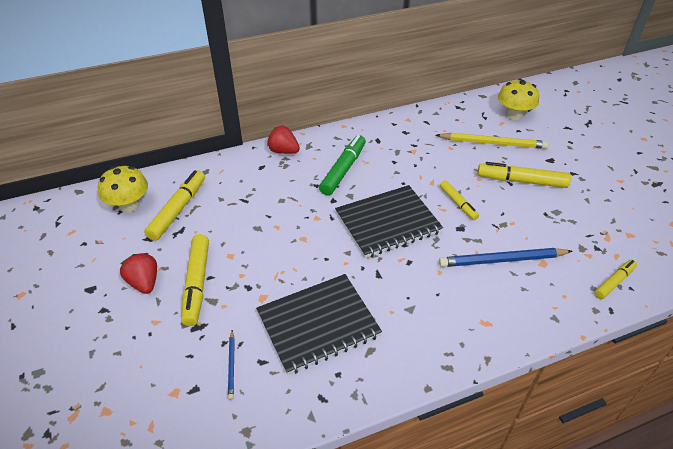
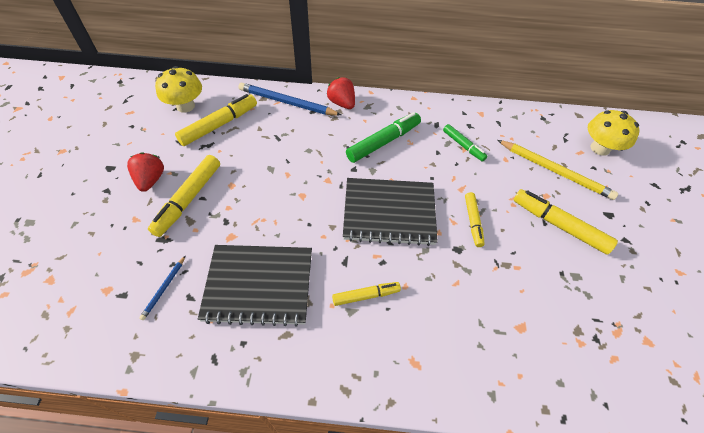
camera: 25 degrees right, 10 degrees up
blue pencil [439,248,572,267] -> blue pencil moved to [238,82,341,116]
yellow marker [594,259,637,299] -> yellow marker moved to [332,282,401,306]
none -> green marker [443,124,487,162]

